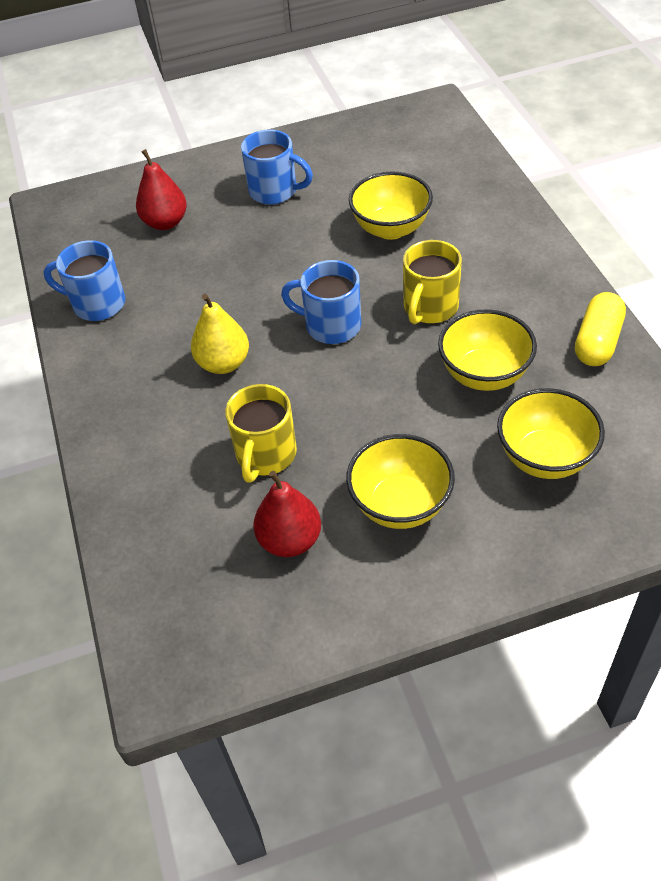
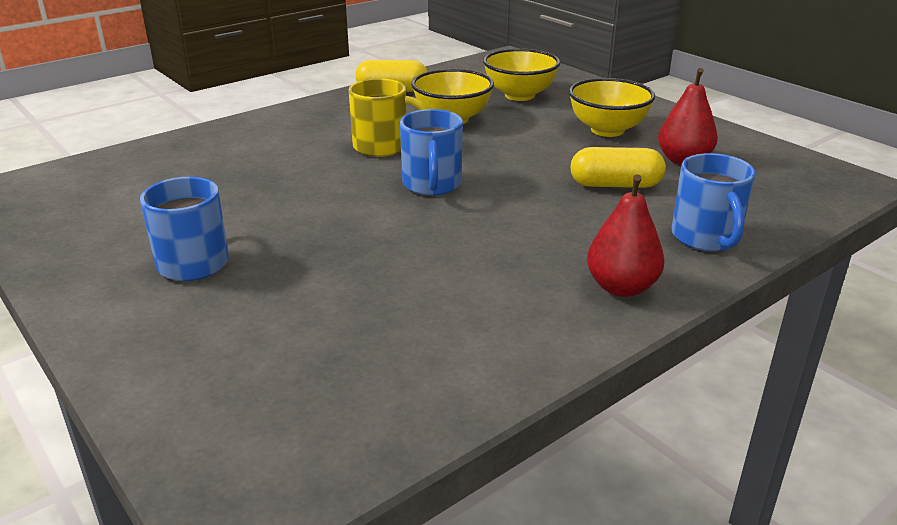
camera: 115 degrees left, 20 degrees down
blue mug [44,240,125,321] -> blue mug moved to [672,153,756,251]
red pear [136,149,187,230] -> red pear moved to [587,174,665,297]
yellow pear [191,294,249,374] -> none
yellow mug [225,384,297,483] -> yellow capsule [570,147,666,188]
yellow bowl [349,171,433,240] -> none

